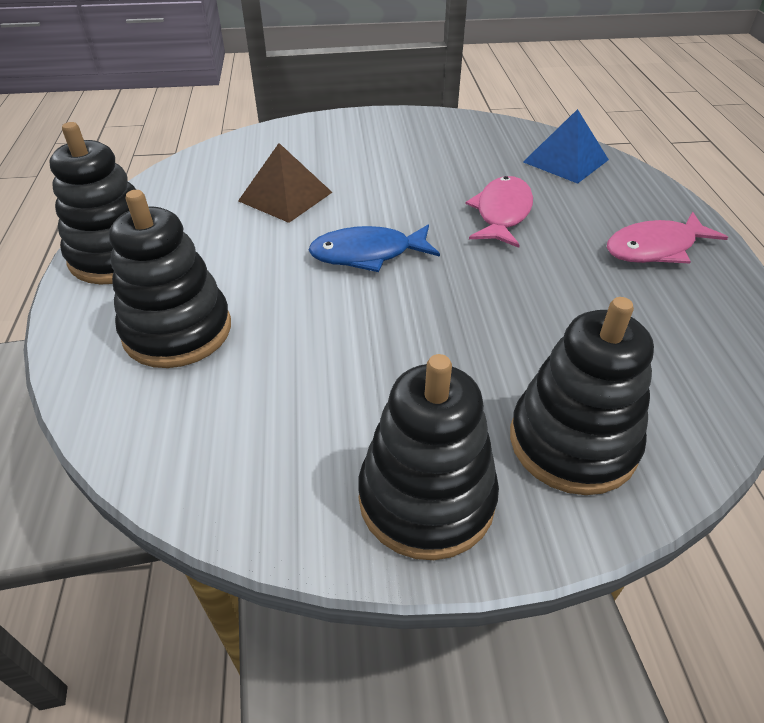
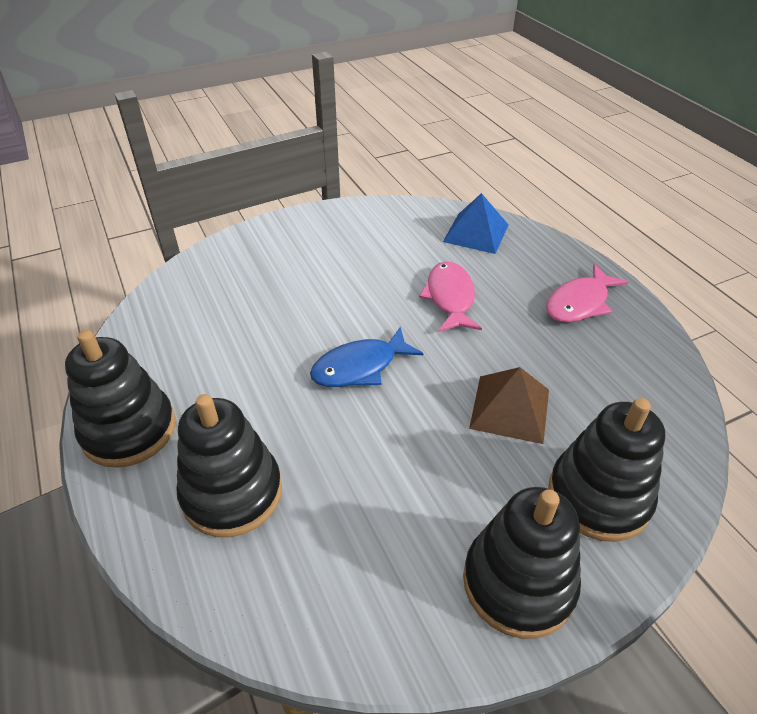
camera: 20 degrees left, 0 degrees up
brown pyramid [238,143,332,223] -> brown pyramid moved to [469,367,549,444]

